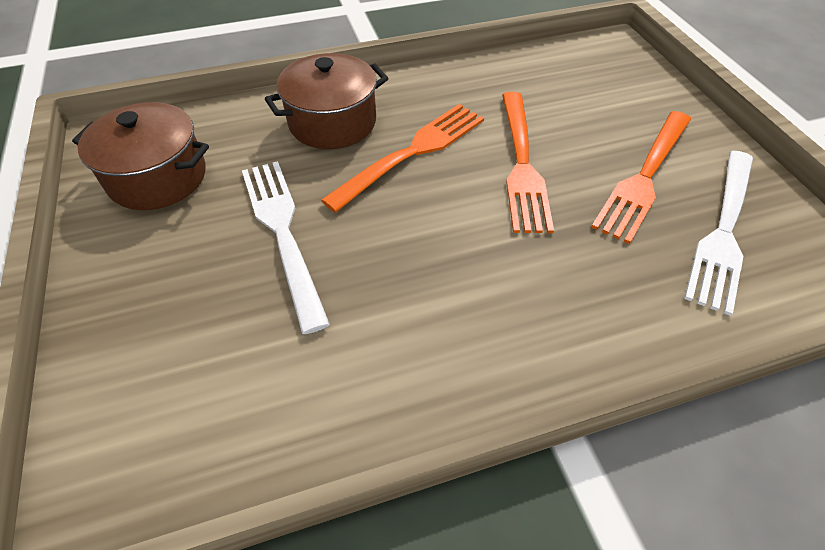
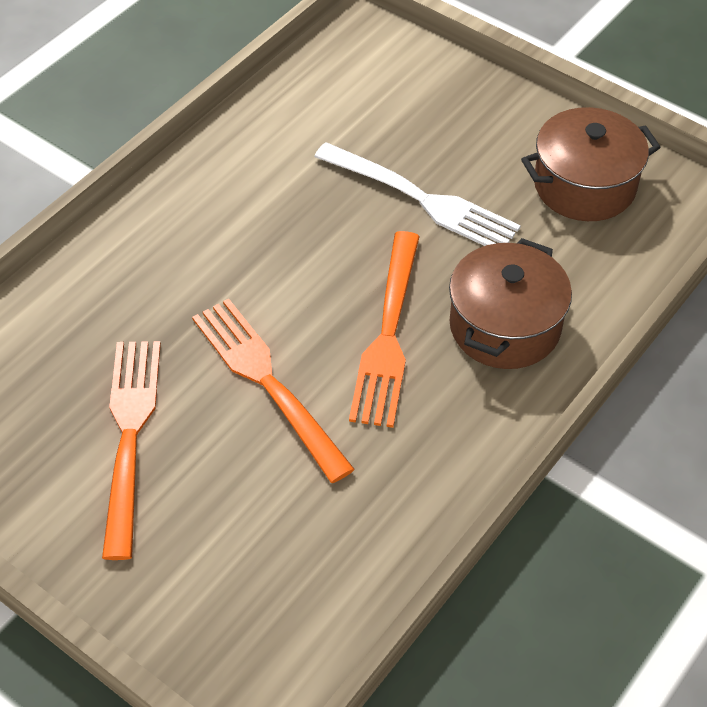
camera: 145 degrees right, 0 degrees up
white fork [684,151,753,316] -> none

